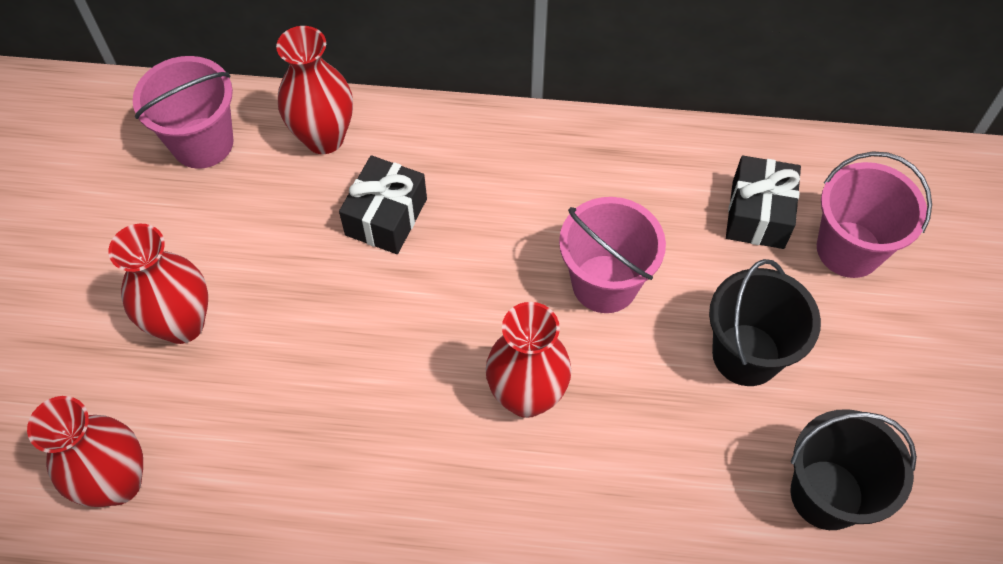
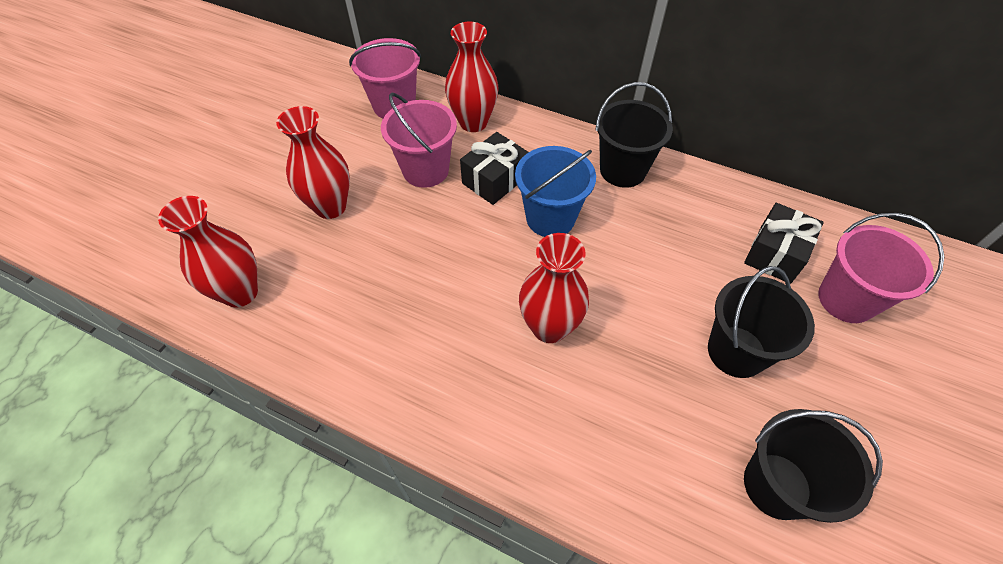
camera: 20 degrees right, 5 degrees down
pink bucket [559,197,666,313] -> pink bucket moved to [381,93,457,188]
none -> blue bucket [515,146,596,237]
none -> black bucket [595,82,673,188]

